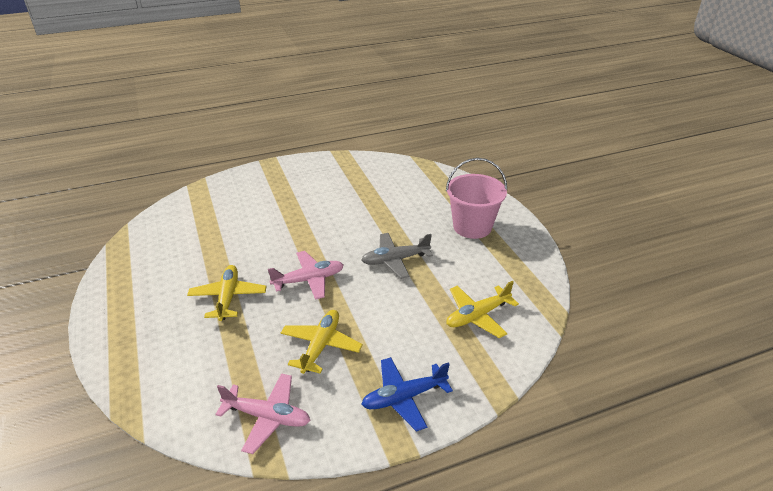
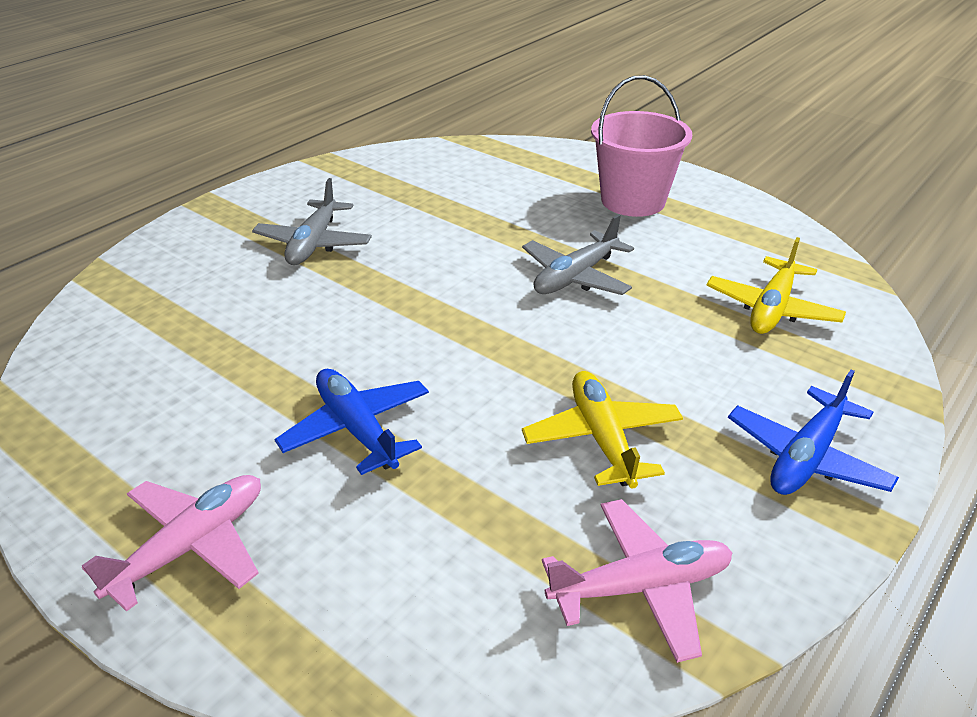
camera: 30 degrees left, 0 degrees up
yellow plane [187,265,267,321] -> blue plane [274,369,429,475]
pink plane [268,251,344,300] -> pink plane moved to [82,475,261,612]
none -> grey plane [252,178,372,265]

